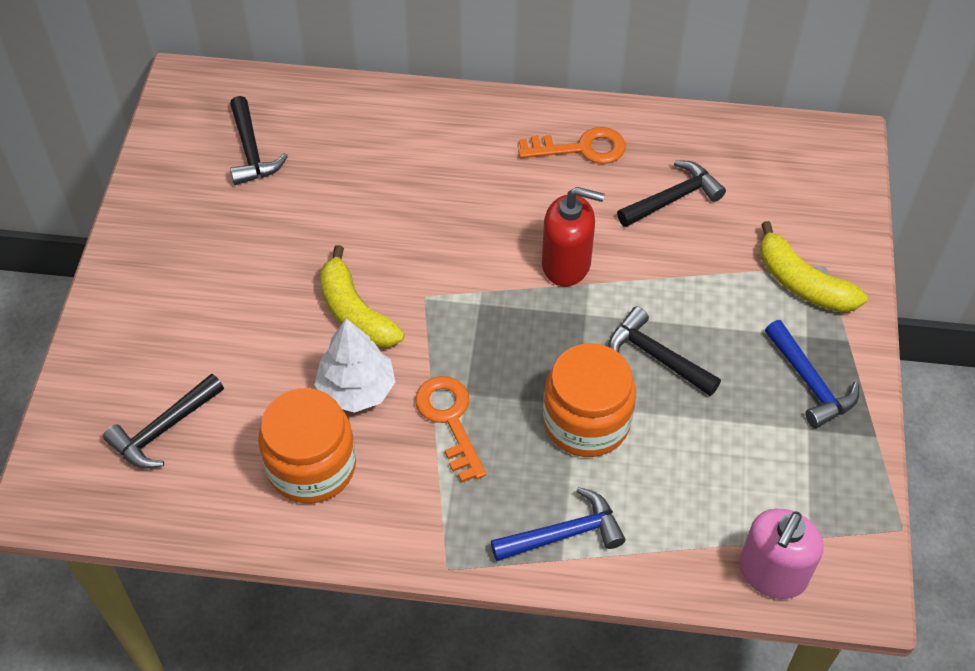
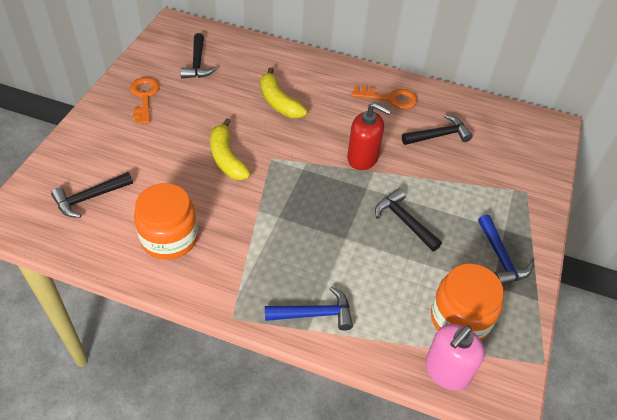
camera: 10 degrees right, 5 degrees down
white tree [314,318,395,413] -> none
orange key [415,376,486,482] -> orange key moved to [130,77,160,124]
orange jar [543,343,636,457] -> orange jar moved to [431,263,504,340]
yellow banana [760,221,868,312] -> yellow banana moved to [260,67,307,118]

